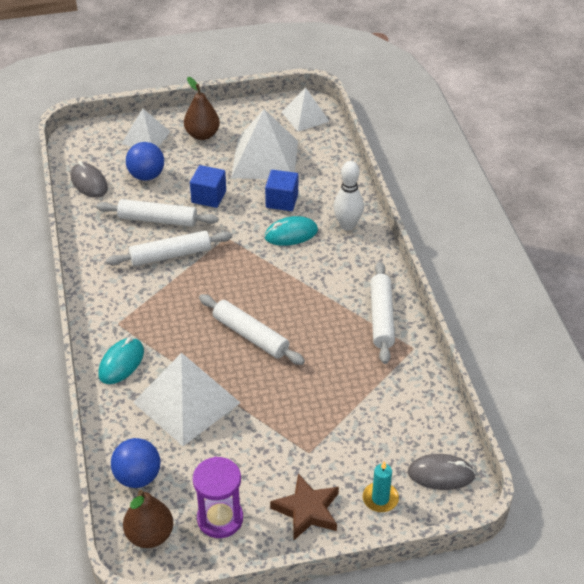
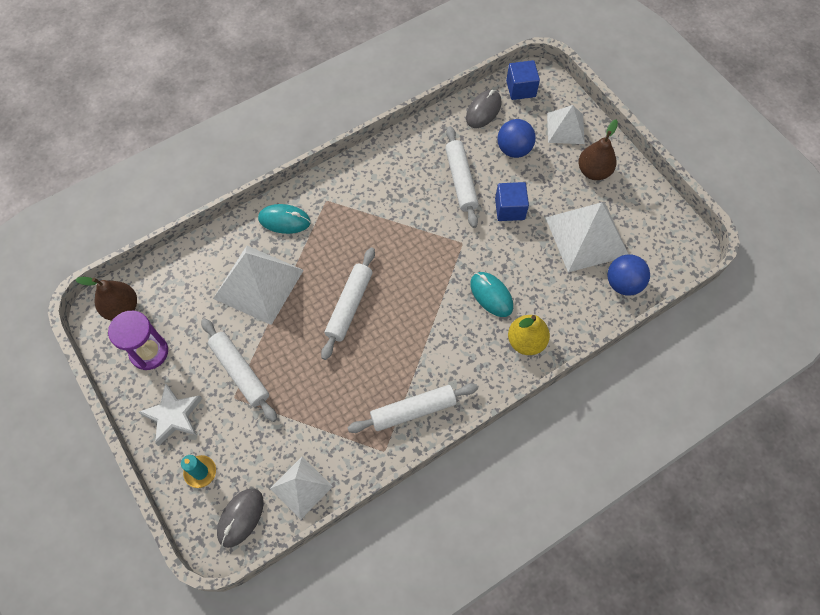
camera: 70 degrees right, 20 degrees up
white rolling pin [106,231,232,266] -> white rolling pin moved to [201,318,277,422]
blue ball [111,438,161,488] -> blue ball moved to [607,254,650,296]
blue cube [265,170,298,211] -> blue cube moved to [506,60,540,100]
brown star [270,473,339,540] -> white star [139,383,202,446]
white pyramid [282,88,330,131] -> white pyramid moved to [270,456,333,520]
white bowling pin [333,161,364,231] -> yellow pear [508,315,550,355]
grey mouse [408,454,476,490] -> grey mouse turned 45 degrees clockwise [217,488,264,548]

